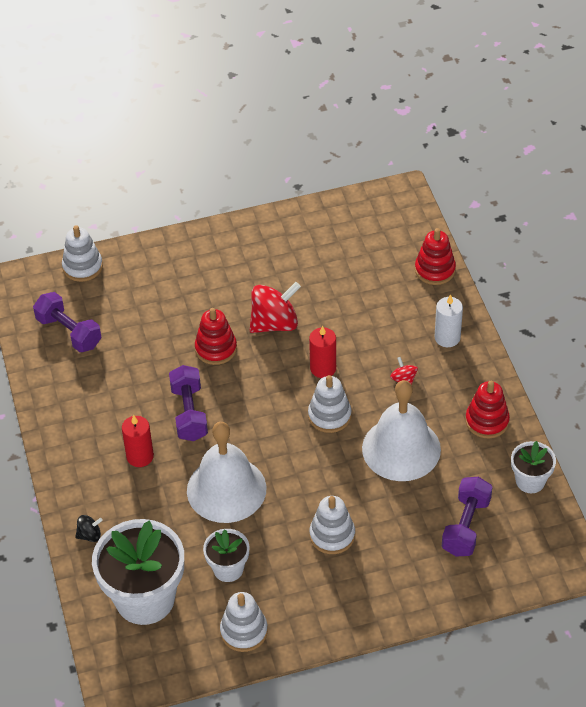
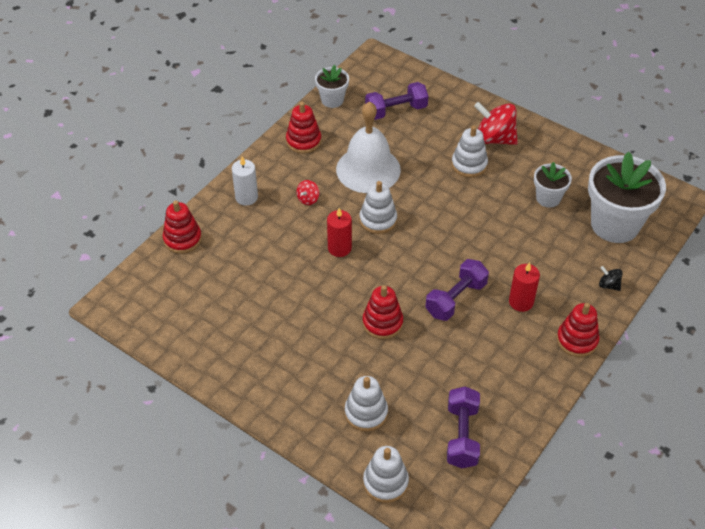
camera: 130 degrees left, 0 degrees up
white bell [187,422,267,523] -> none
white stacking toy [220,592,268,652] -> white stacking toy moved to [345,376,388,432]
red spinning top [250,282,301,333] -> red spinning top moved to [474,102,518,145]
none -> red stacking toy [557,303,599,357]

